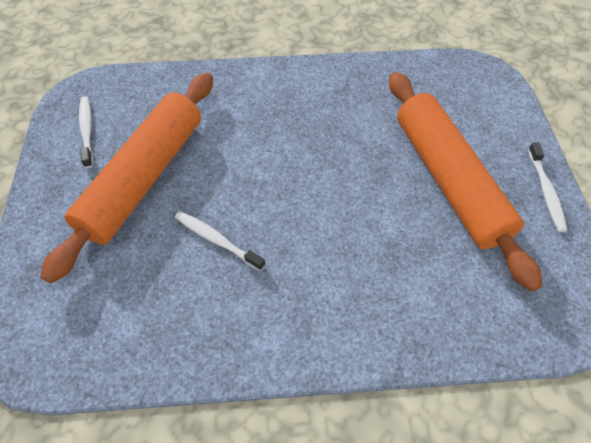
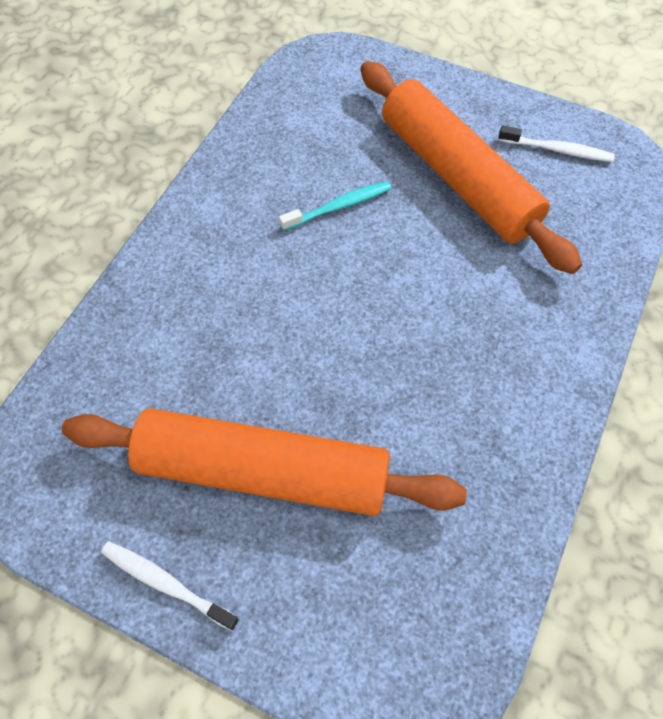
camera: 120 degrees right, 5 degrees up
white toothbrush [175,211,265,271] -> turquoise toothbrush [279,181,391,231]

